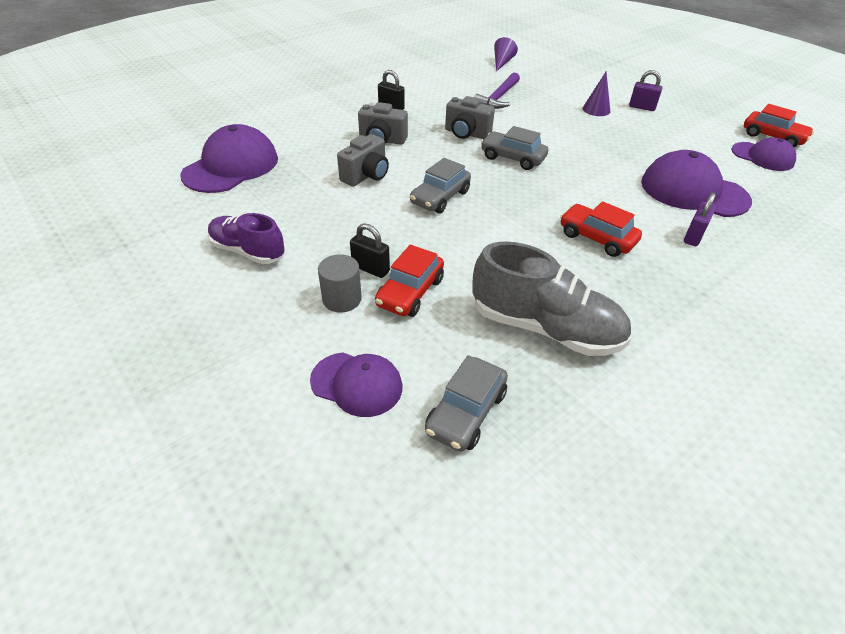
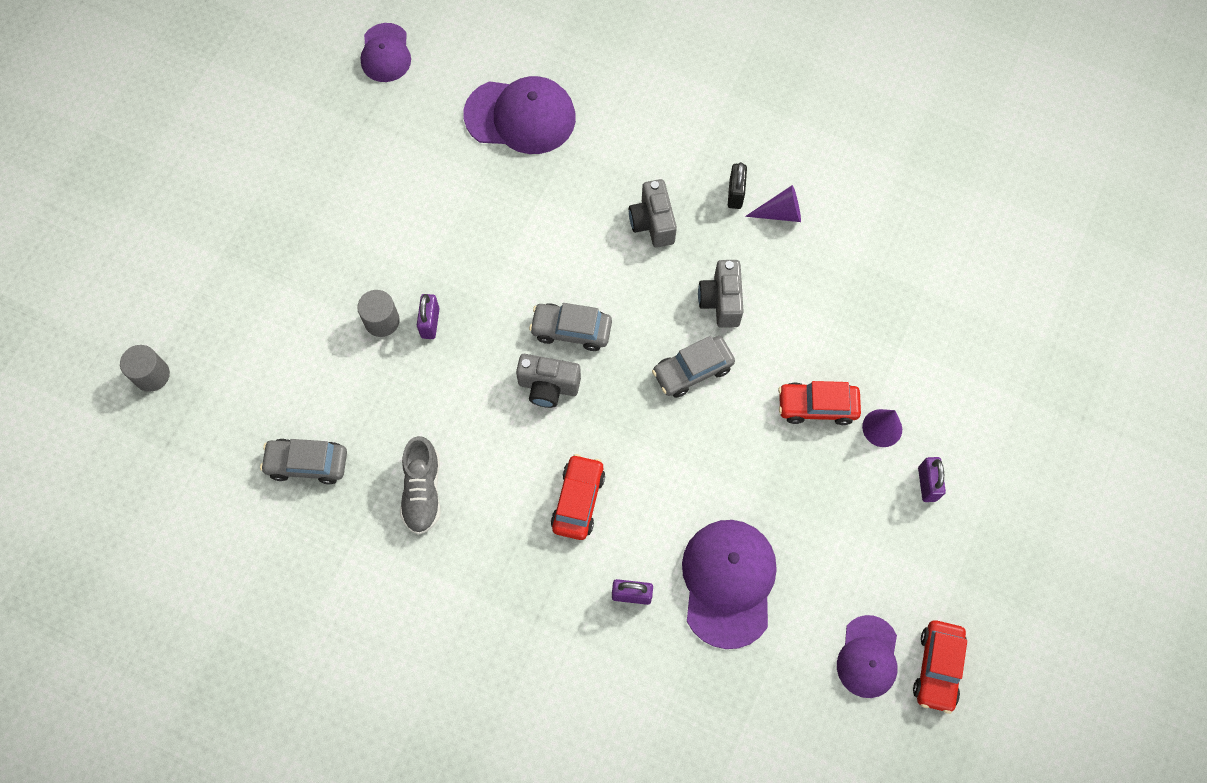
camera: 65 degrees right, 25 degrees up
purple shoe [208,213,285,264] -> none
purple cap [310,353,402,417] -> purple cap moved to [361,23,411,82]
grey camera [337,134,389,186] -> grey camera moved to [516,354,581,408]
black padlock [350,223,390,278] -> purple padlock [417,294,440,339]
red car [375,245,444,317] -> red car moved to [778,381,861,425]
grey shoe [473,241,631,356] -> grey shoe [400,436,441,535], size x0.65
purple hammer [474,72,520,109] -> none
grey car [481,126,548,170] -> grey car turned 120 degrees counterclockwise [652,336,735,398]
purple cone [494,37,518,71] -> purple cone moved to [745,185,801,222]
none -> grey cylinder [120,345,170,392]

